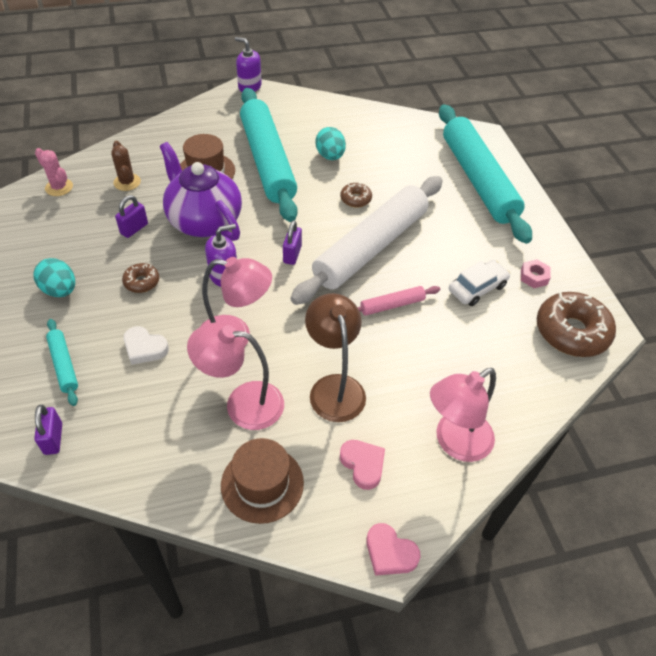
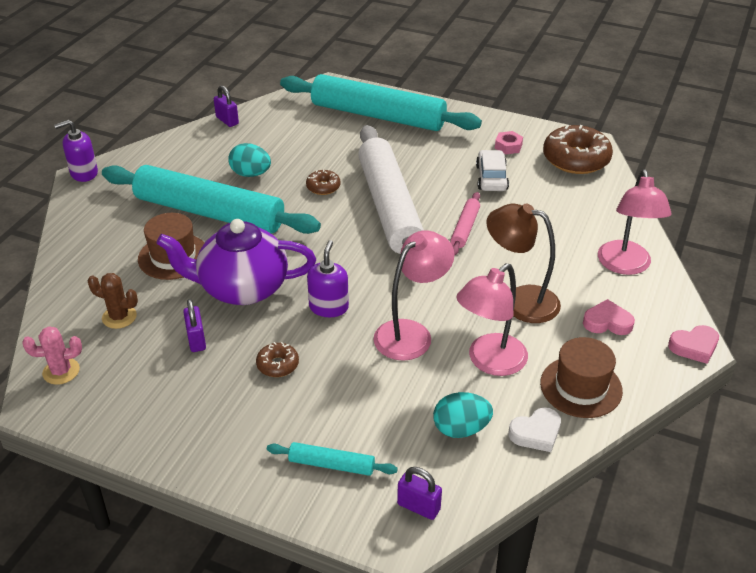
camera: 50 degrees left, 10 degrees down
turquoise egg [33,258,75,297] -> turquoise egg moved to [433,392,493,438]
white heart [124,326,169,365] -> white heart moved to [508,407,561,452]
purple padlock [283,220,302,265] -> purple padlock moved to [214,85,239,127]

